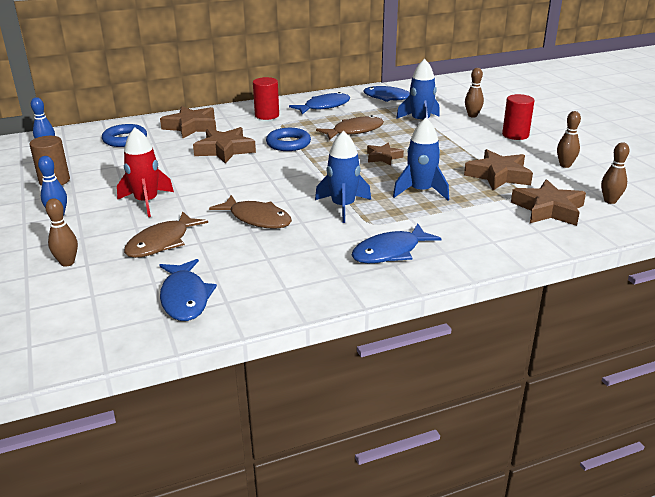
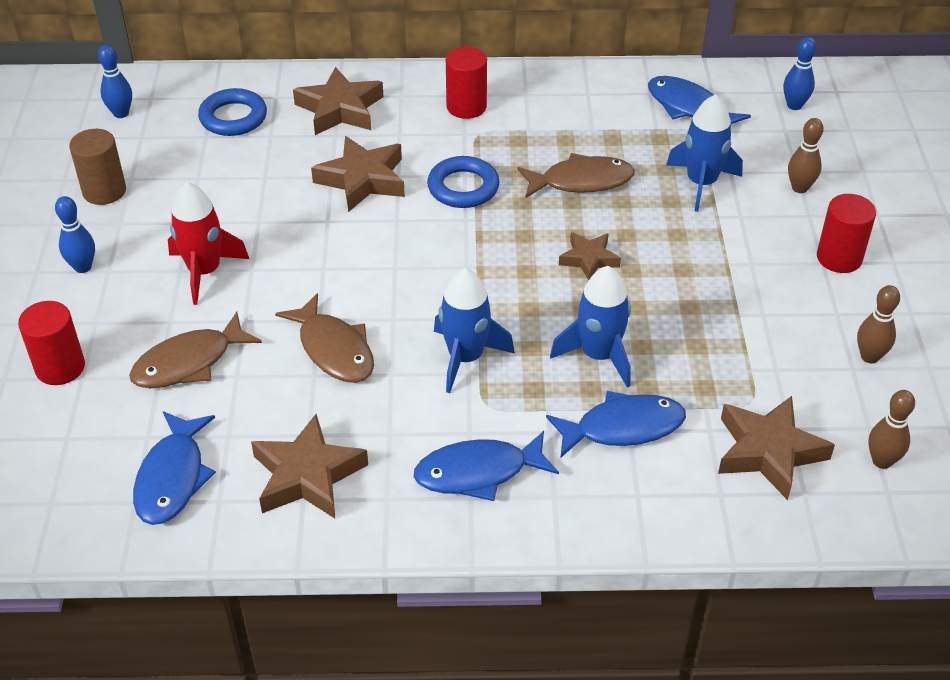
camera: 20 degrees right, 15 degrees up
brown bowling pin [45,198,78,267] -> red cylinder [18,301,85,385]
blue fish [289,92,351,114] -> blue fish moved to [546,391,686,457]
brown star [464,149,533,190] -> brown star moved to [251,414,368,518]
none -> blue bowling pin [783,37,816,110]

